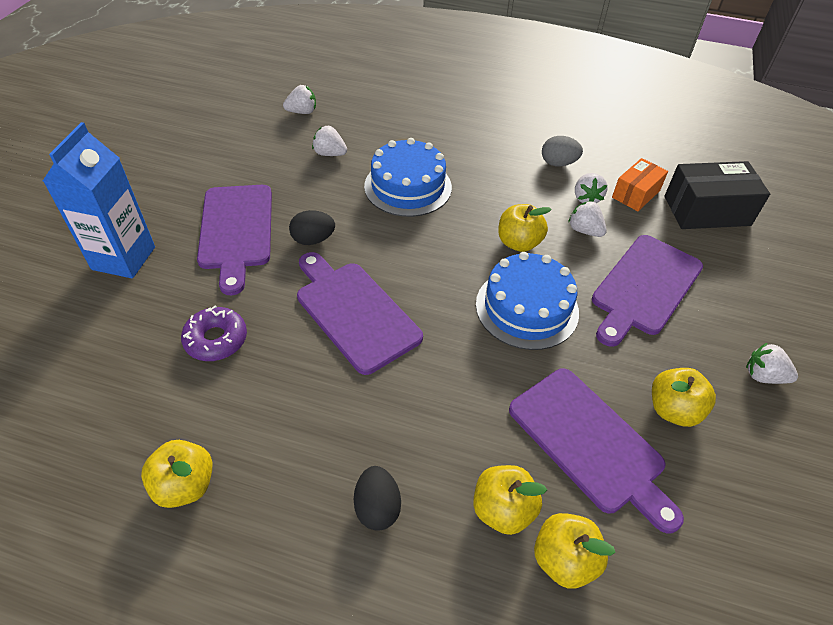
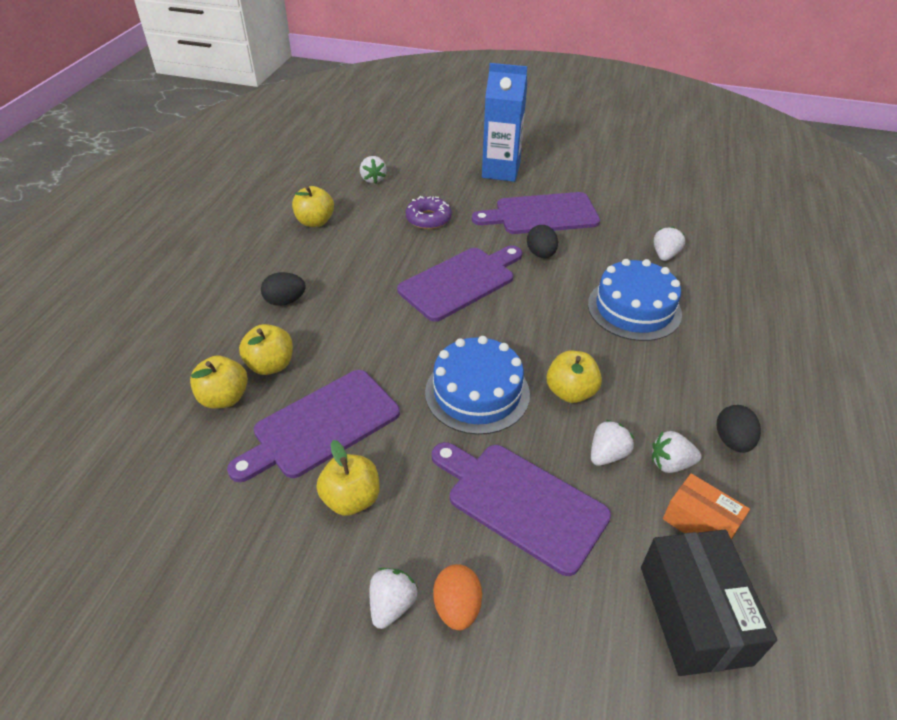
camera: 90 degrees right, 5 degrees down
white strawberry [283,85,316,114] -> white strawberry moved to [360,156,387,184]
grey egg [542,136,583,166] -> black egg [717,405,761,453]
none -> orange egg [433,564,482,630]

